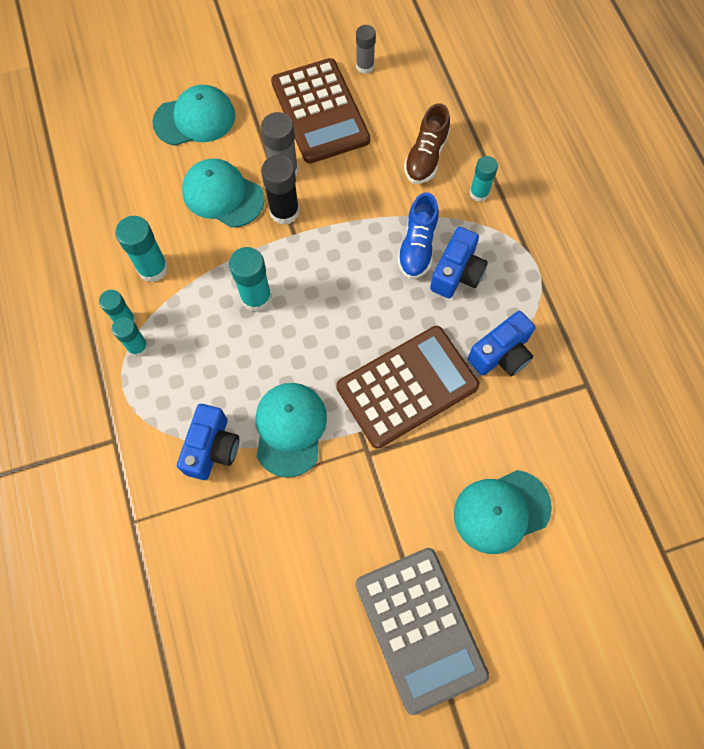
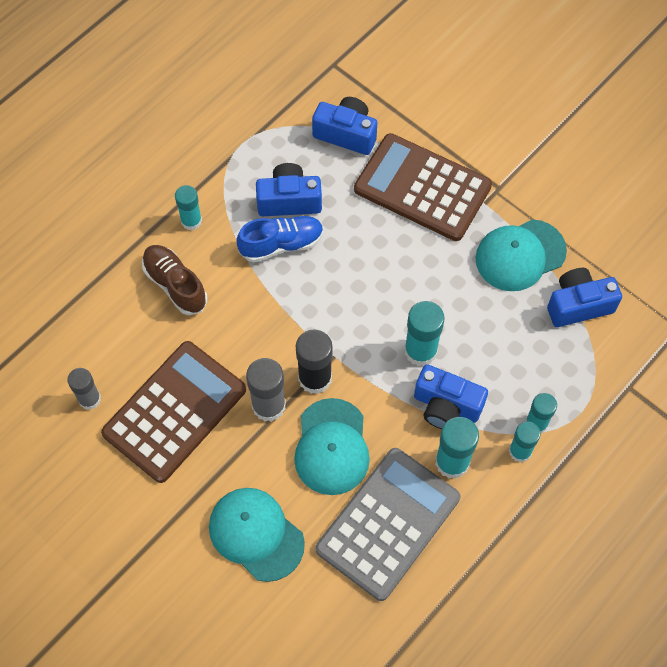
camera: 120 degrees left, 5 degrees down
grey calculator [356,548,489,715] -> grey calculator moved to [315,448,460,601]
brown shoe [404,103,450,184] -> brown shoe turned 120 degrees counterclockwise [142,245,207,315]
turquoise cap [454,470,552,554] -> none
none -> blue camera [414,364,488,429]

